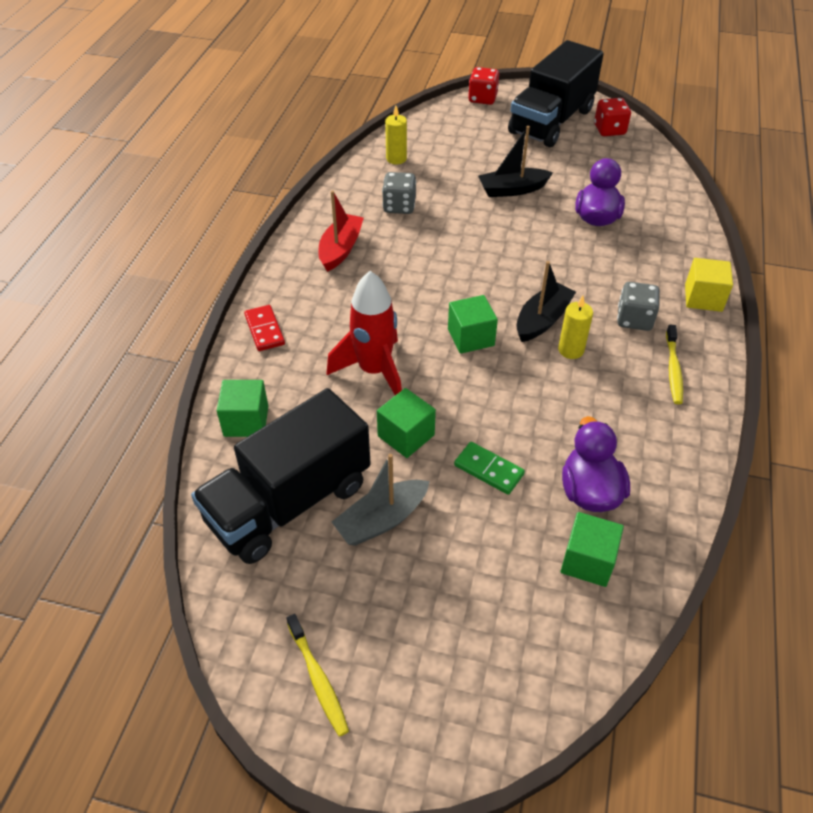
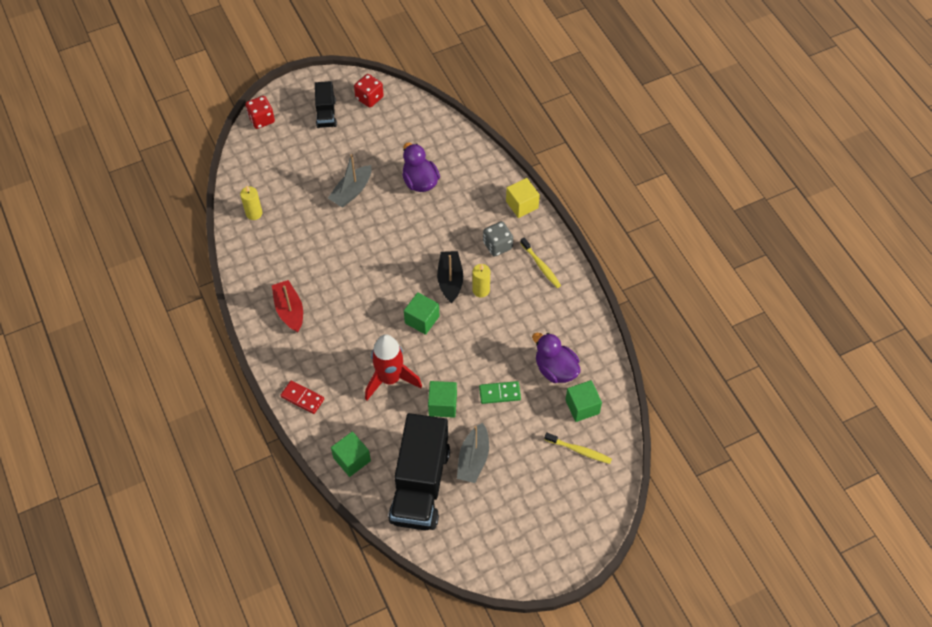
camera: 40 degrees left, 10 degrees up
yellow toothbrush [286,614,349,736] -> yellow toothbrush moved to [544,433,612,464]
grey dice [382,172,416,214] -> none
black boat [478,126,553,197] -> grey boat [328,154,372,208]
black truck [508,40,604,147] -> black truck [315,81,337,128], size x0.51

